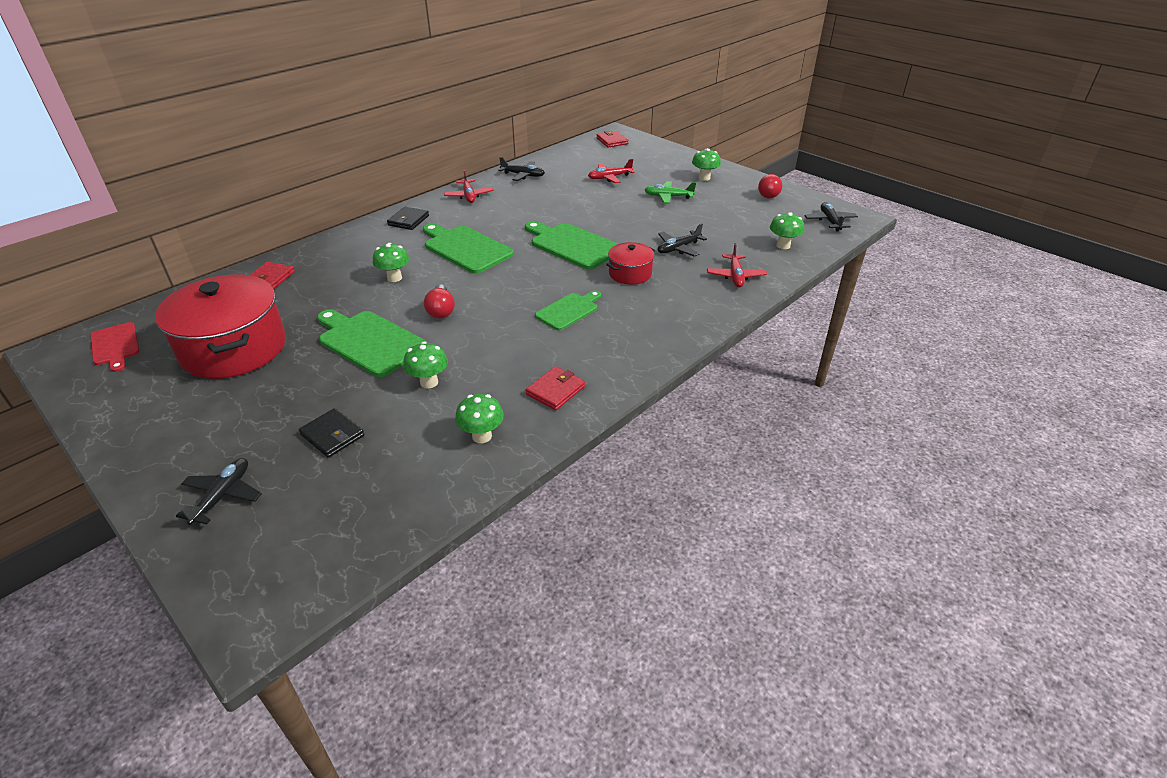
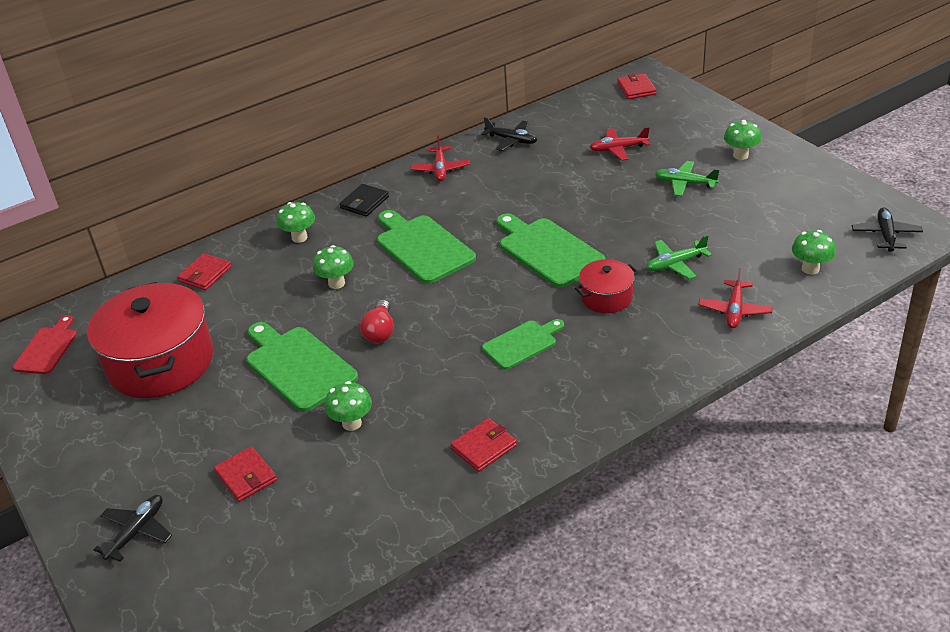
camera: 15 degrees right, 0 degrees up
red cutting board [90,322,139,372] -> red cutting board turned 150 degrees counterclockwise [13,315,77,374]
black wallet [299,408,364,458] -> red wallet [214,446,277,502]
green mushroom [455,394,504,443] -> green mushroom moved to [277,202,315,243]
black plane [658,223,707,256] -> green plane [646,235,712,280]
red light bulb [758,174,782,199] -> none

